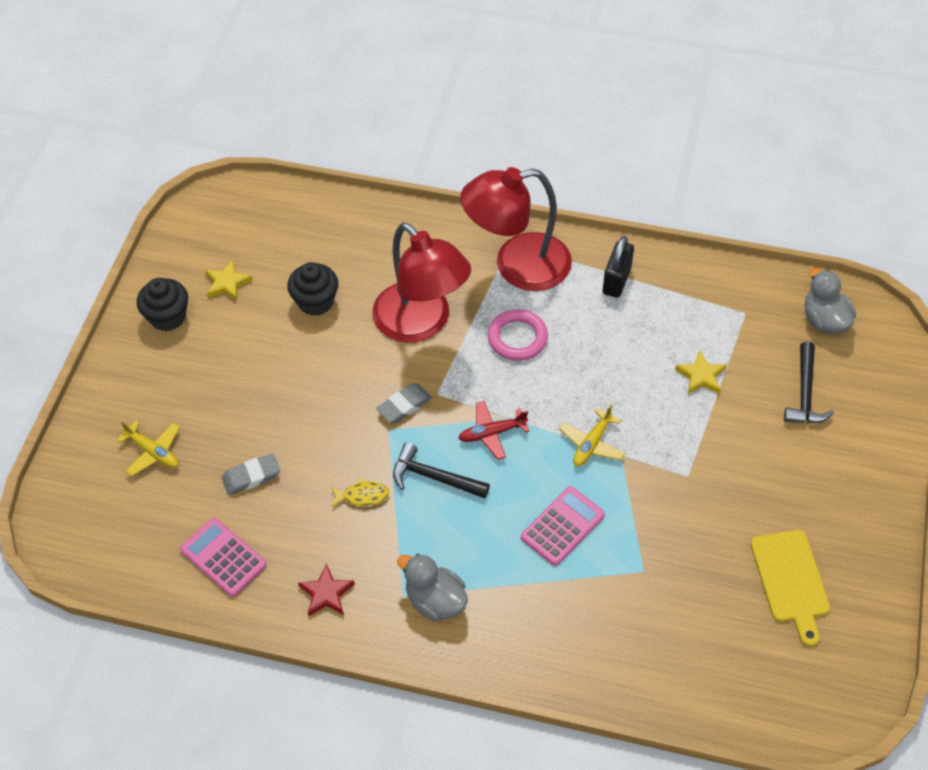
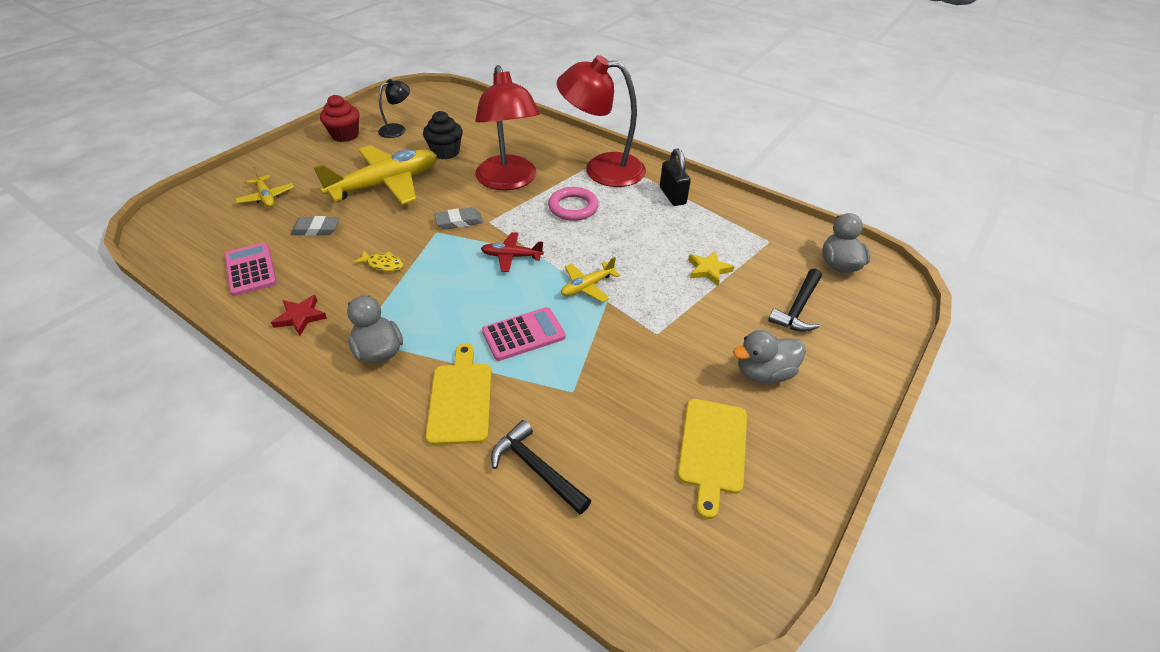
camera: 20 degrees right, 10 degrees down
black cupcake [137,278,188,331] -> red cupcake [320,95,360,142]
yellow star [205,260,253,301] -> black lamp [378,79,410,138]
black hammer [393,442,490,498] -> black hammer moved to [491,420,591,515]
black padlock [603,236,634,298] -> black padlock turned 60 degrees counterclockwise [660,149,691,206]
none -> yellow plane [313,145,437,205]
none -> yellow cutting board [426,343,491,445]
none -> grey duck [733,330,806,383]

